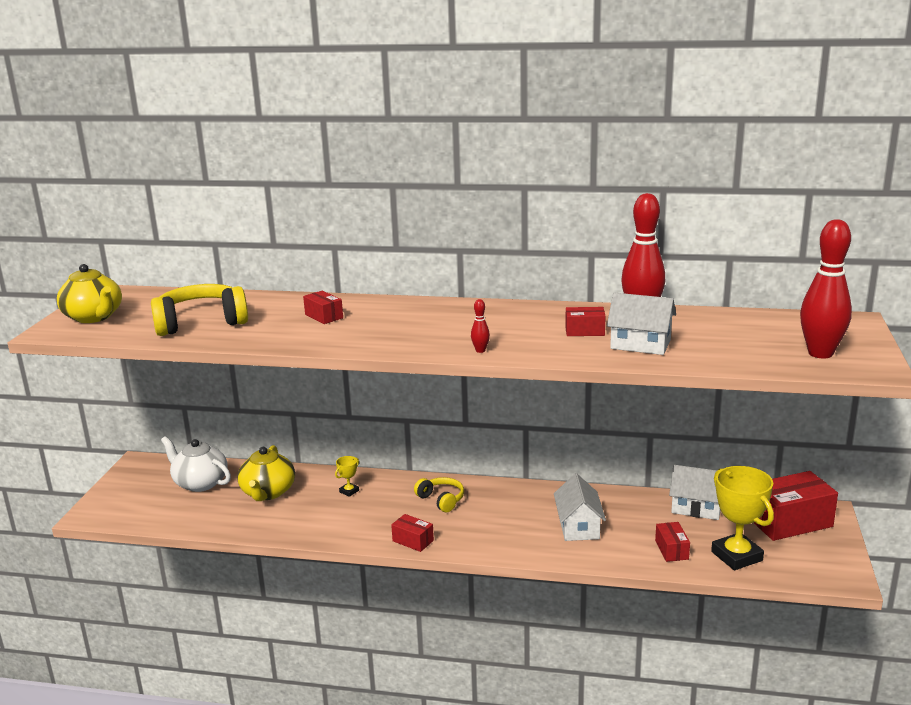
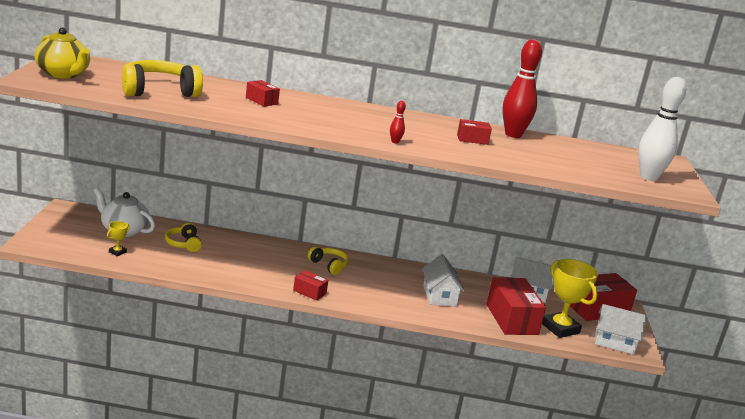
camera: 10 degrees left, 0 degrees up
yellow teapot [237,445,295,501] -> yellow headphones [165,223,202,252]
yellow trophy [335,456,359,497] -> yellow trophy moved to [107,221,130,256]
white house [607,293,676,355] -> white house moved to [595,304,647,355]
red box [655,522,690,562] -> red box [486,277,546,335], size x2.00
red bowling pin [800,219,852,359] -> white bowling pin [638,77,686,181]

